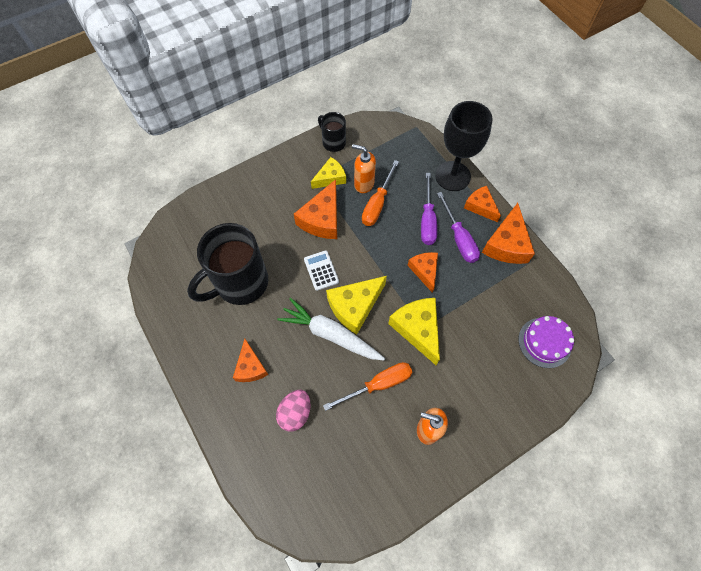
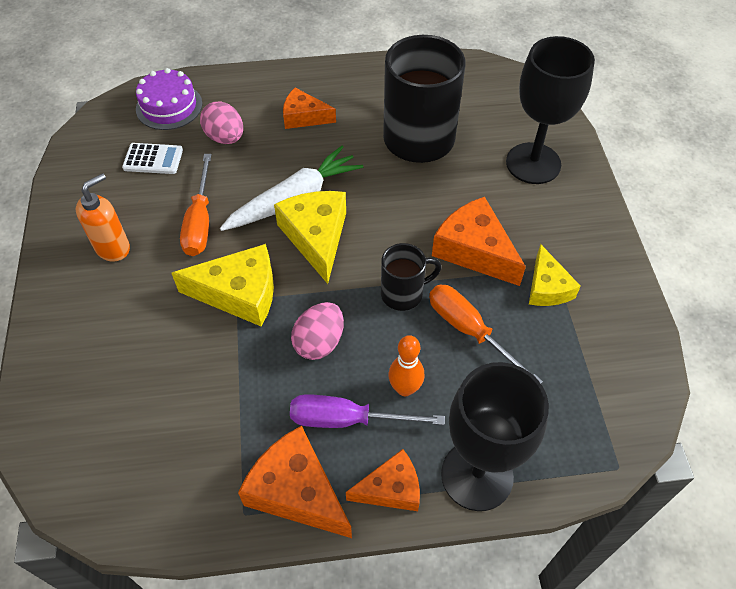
camera: 115 degrees right, 10 degrees down
white calculator [304,251,339,291] -> white calculator moved to [122,143,183,174]
black mug [318,112,346,152] -> black mug moved to [381,243,442,311]
orange soap dispenser [352,144,376,193] -> none
orange cheese [407,252,438,293] -> pink egg [291,302,344,360]
purple screwdriver [421,173,437,245] -> orange bowling pin [389,335,424,396]
purple cake [518,316,574,368] -> purple cake moved to [136,68,202,130]
none -> black goblet [506,36,595,184]

